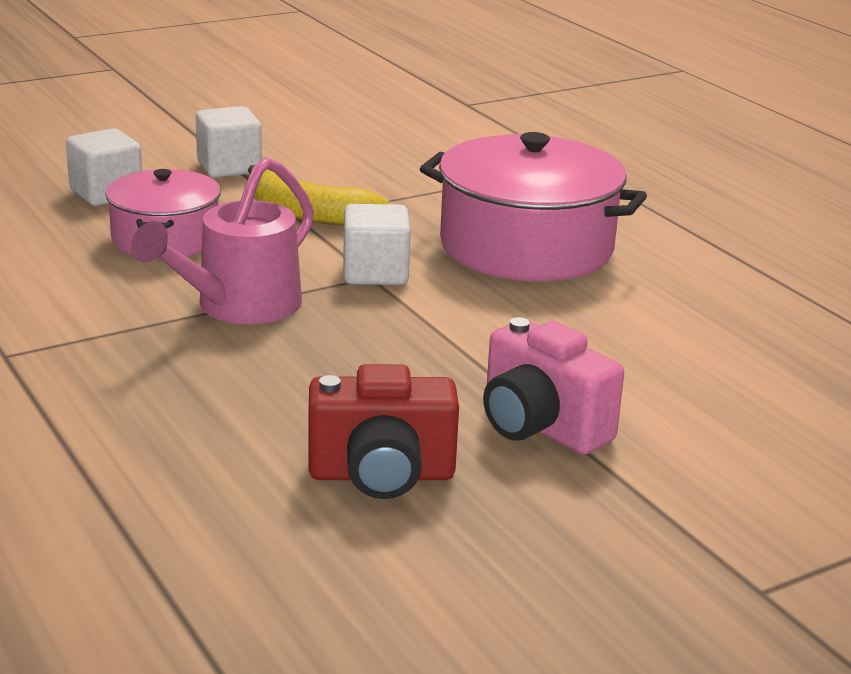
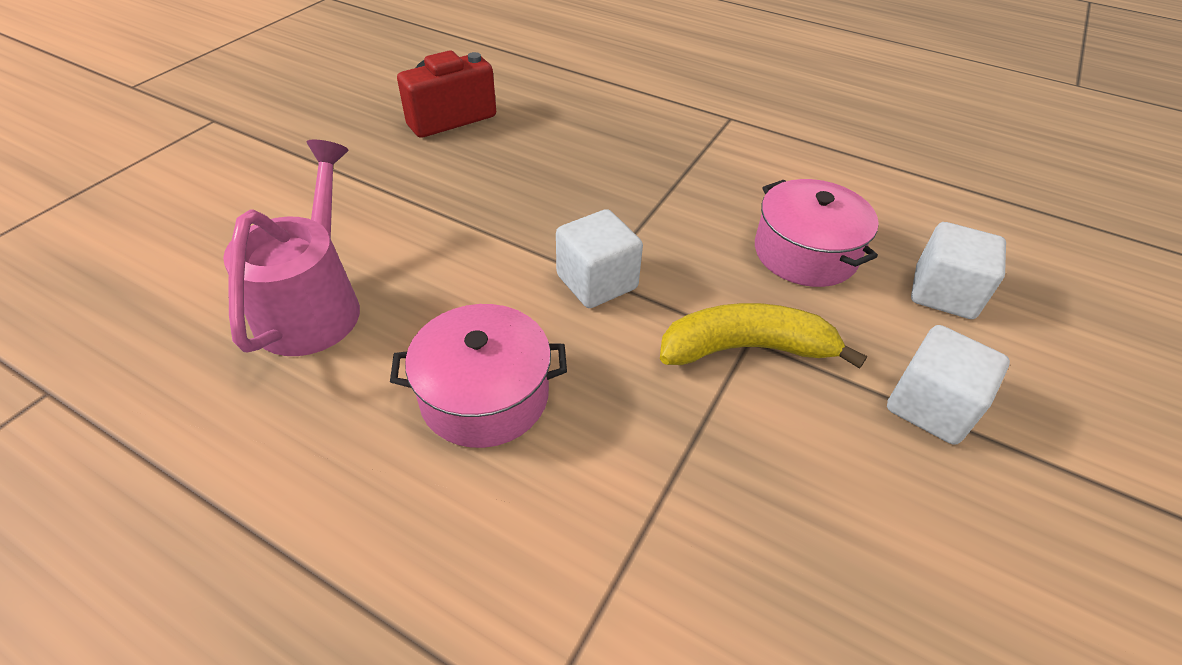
camera: 150 degrees right, 20 degrees up
pink watering can [131,157,314,324] -> pink watering can moved to [223,140,360,356]
pink pot [420,132,647,281] -> pink pot [390,304,567,448], size x0.61
pink camera [483,317,624,455] -> none

